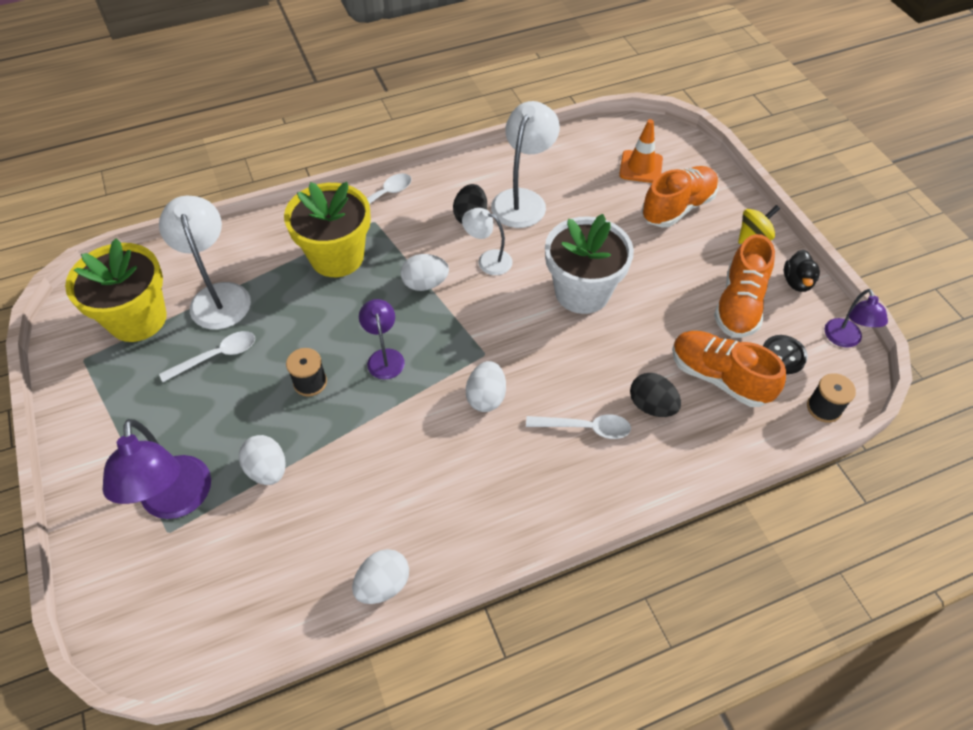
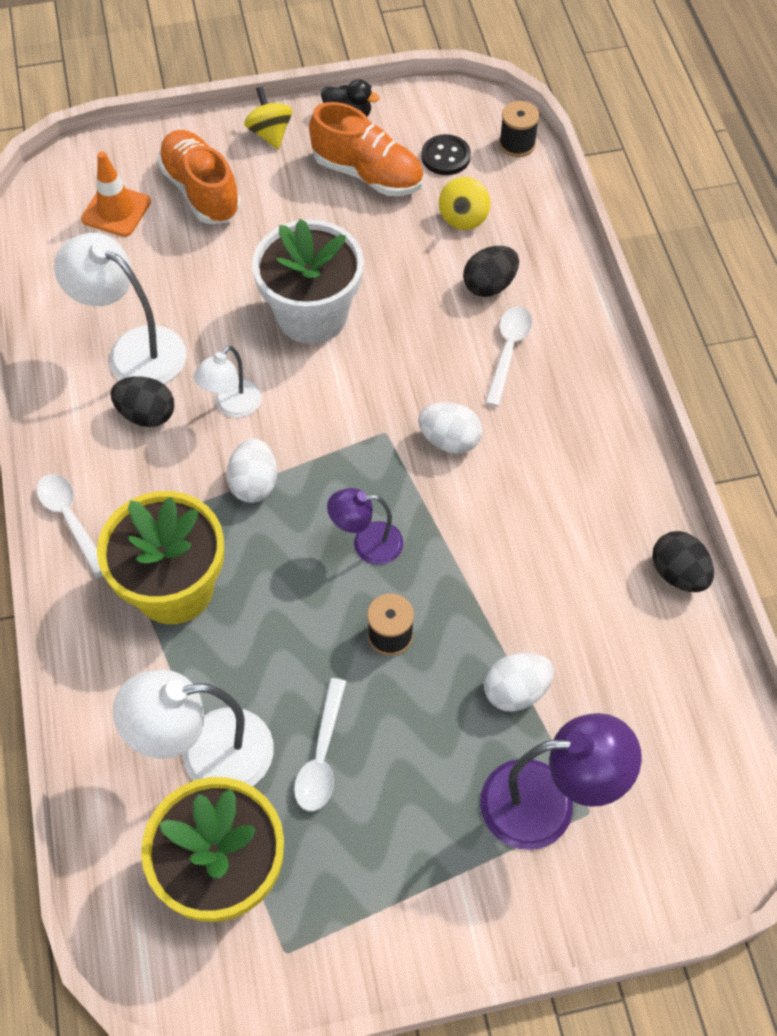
camera: 80 degrees left, 5 degrees up
white spoon [159,331,255,382] -> white spoon turned 150 degrees counterclockwise [294,678,346,811]
white egg [352,549,409,604] -> black egg [652,531,714,592]
orange shoe [672,331,786,407] -> yellow spinning top [439,177,490,230]
purple lamp [824,289,888,348] -> none

